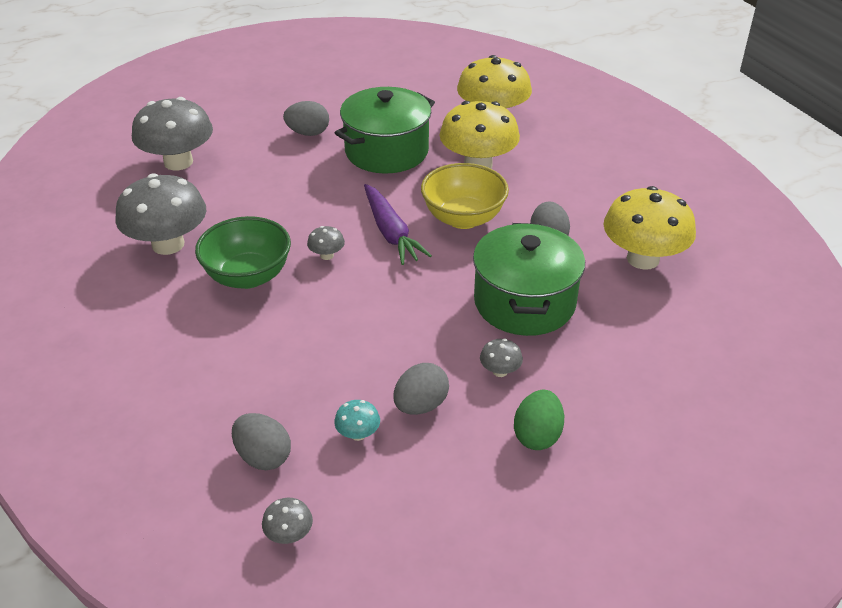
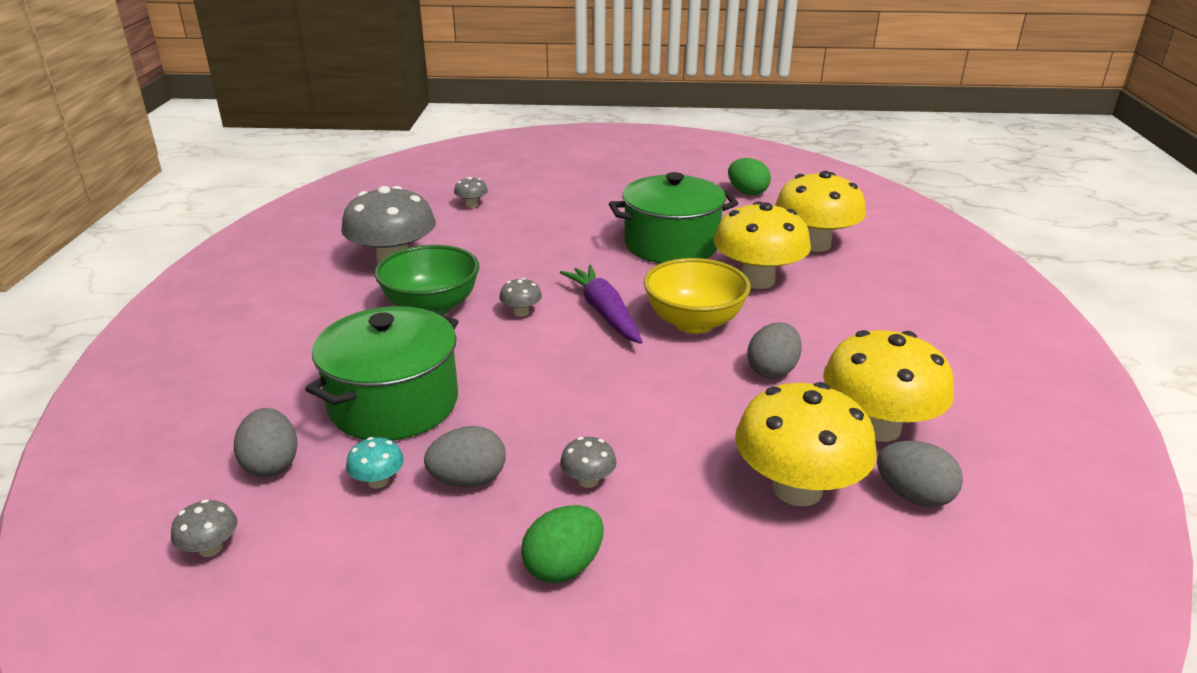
camera: 30 degrees right, 10 degrees down
grey mushroom [132,97,213,170] -> grey mushroom [454,177,488,208], size x0.42
grey egg [283,101,329,136] -> grey egg moved to [877,441,963,507]
purple carrot [364,184,432,265] -> purple carrot turned 150 degrees clockwise [560,265,642,344]
green pot [473,223,585,336] -> green pot moved to [305,306,459,441]
none -> green egg [728,158,771,195]
none -> yellow mushroom [735,382,877,507]

